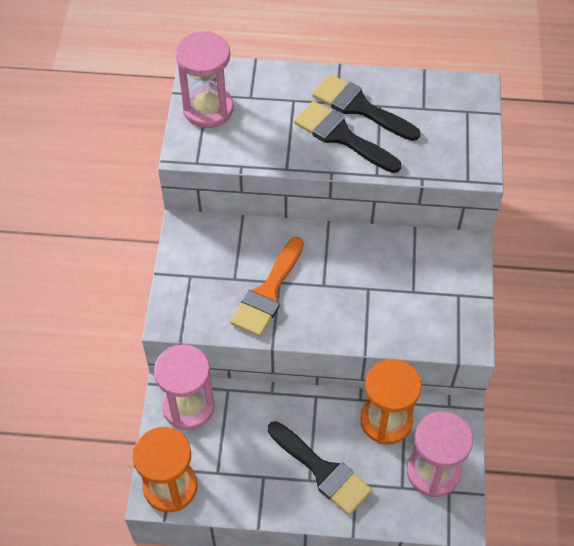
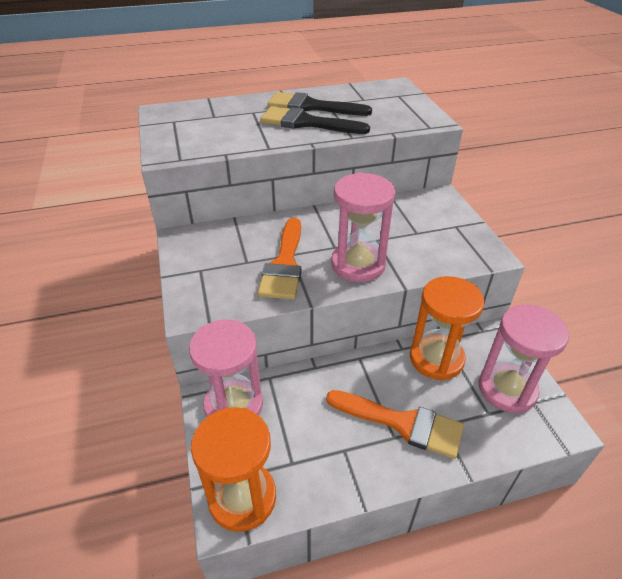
camera: 20 degrees left, 15 degrees down
pink hourglass [176,31,234,128] -> pink hourglass moved to [331,172,395,282]
black brush [268,421,372,515] -> orange brush [326,390,464,459]

